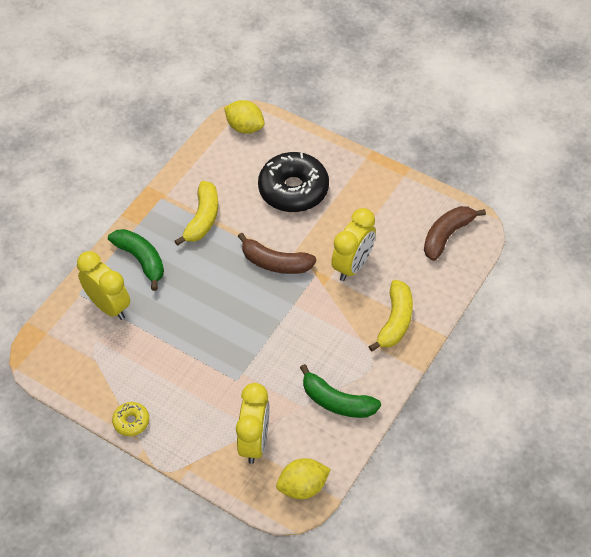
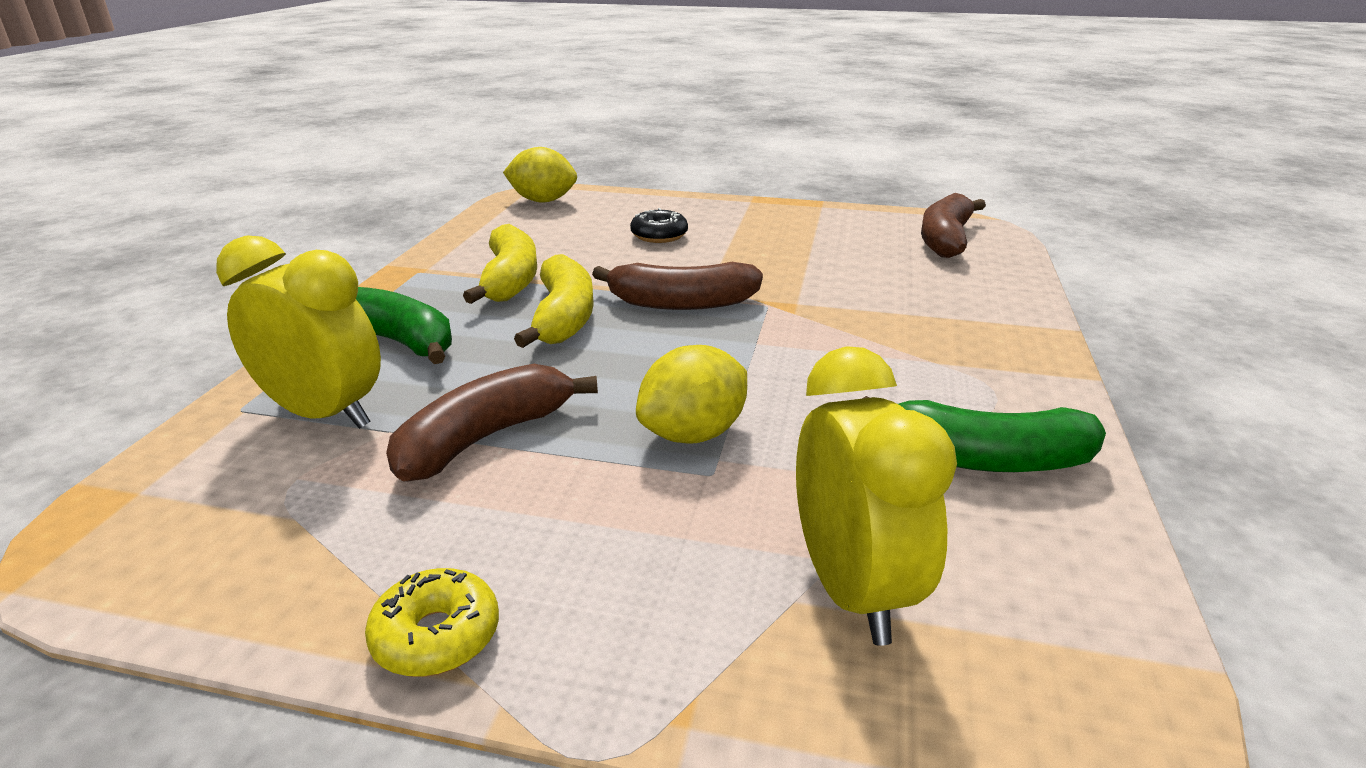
camera: 20 degrees left, 25 degrees down
black donut [258,152,329,212] -> black donut [630,208,688,243], size x0.46
yellow lemon [276,458,331,499] -> yellow lemon moved to [636,345,747,444]
yellow clock [331,208,376,281] -> none
yellow banana [368,280,413,352] -> yellow banana moved to [514,254,594,348]
none -> brown banana [386,364,598,481]

